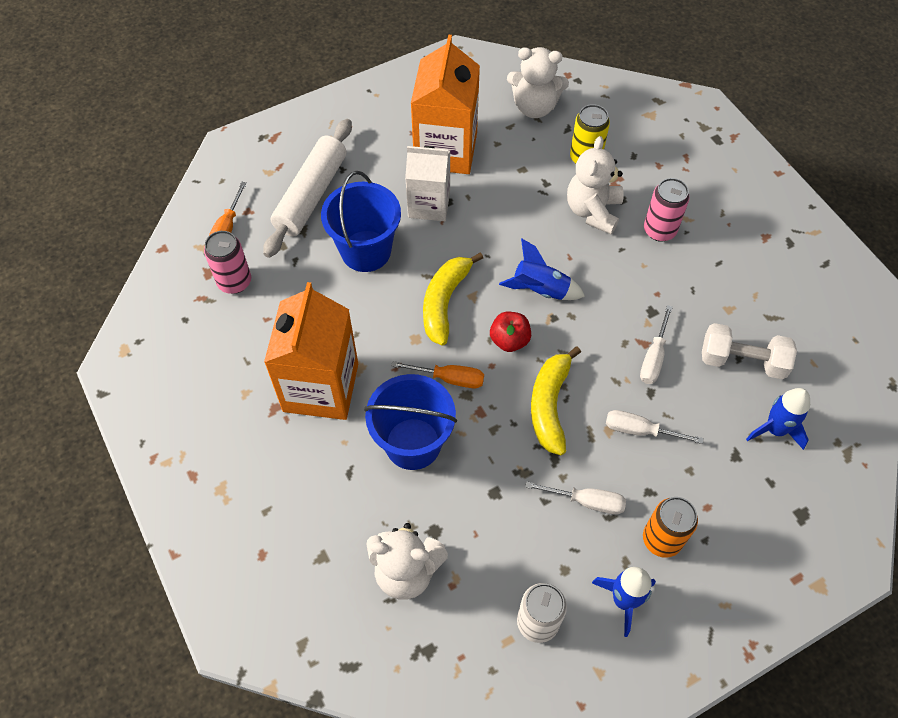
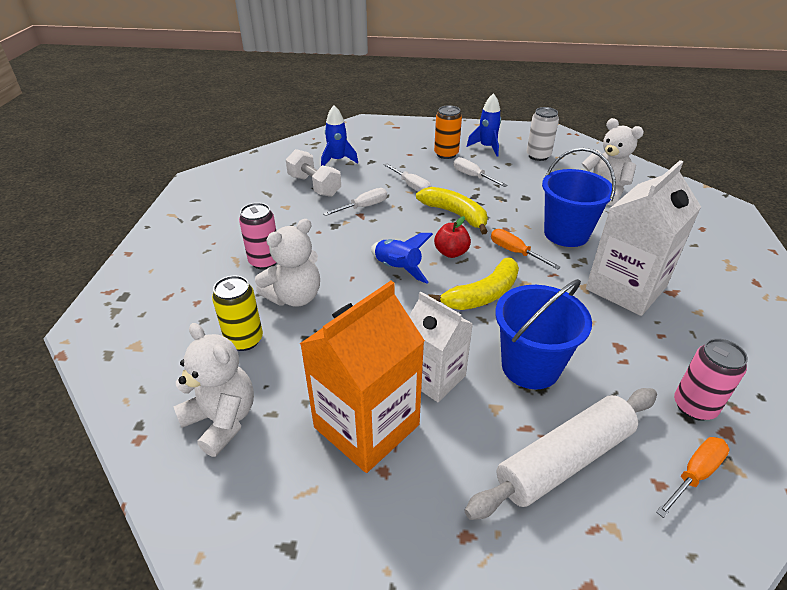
camera: 145 degrees left, 20 degrees down
orange carton [264,282,358,420] -> white carton [586,160,701,316]
yellow banana [531,346,581,455] -> yellow banana turned 90 degrees counterclockwise [416,187,488,234]

